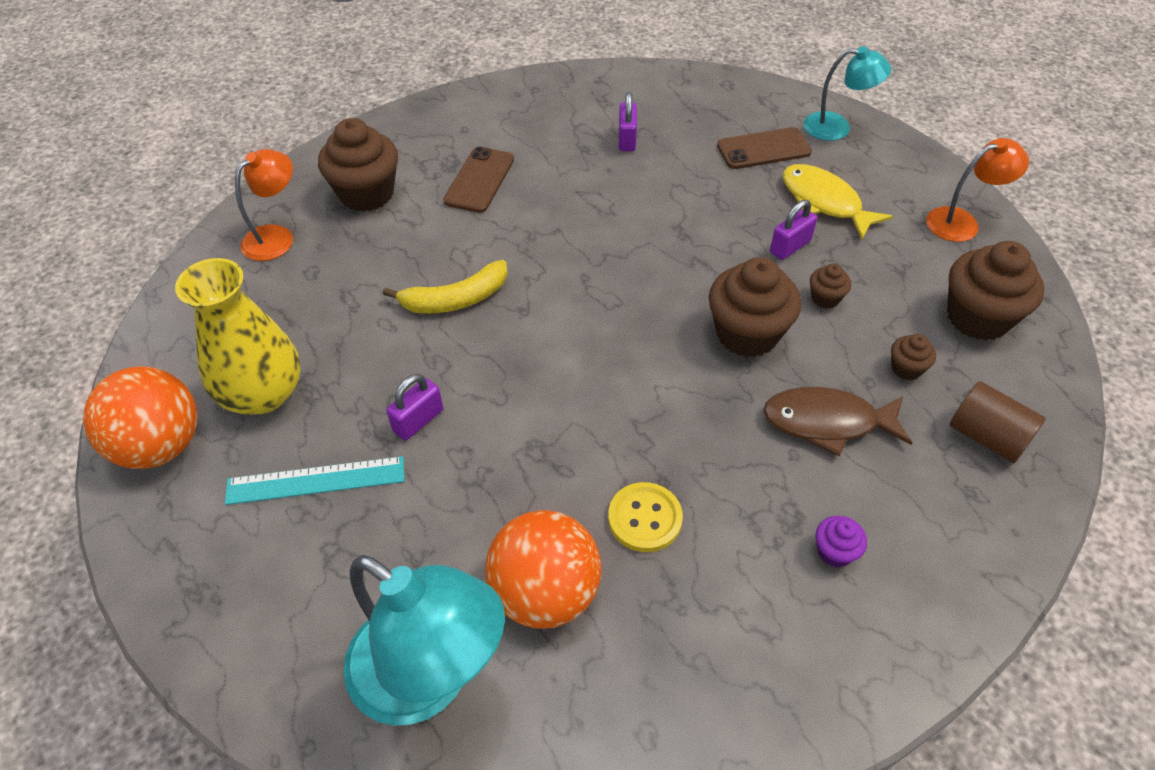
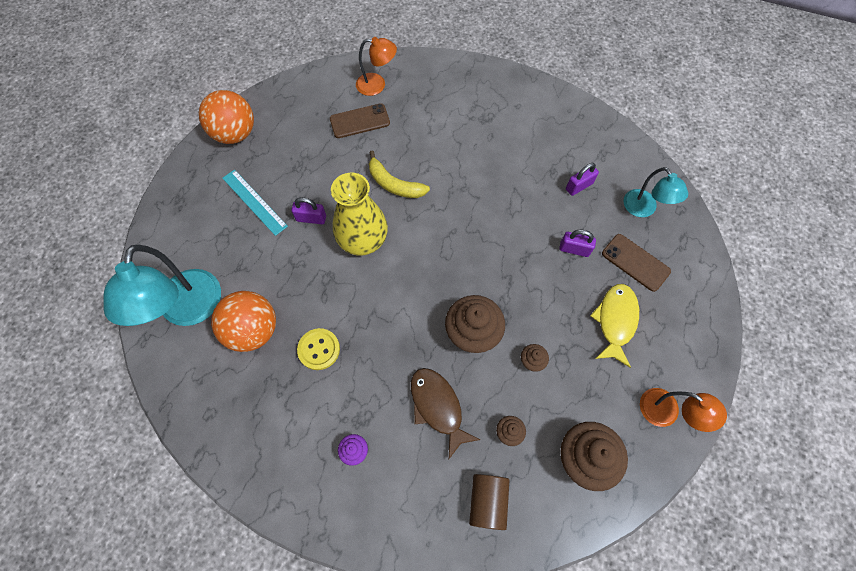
camera: 55 degrees right, 15 degrees up
yellow vase [175,258,301,415] -> yellow vase moved to [331,173,388,255]
brown cupcake [318,118,398,212] -> none
brown phone [443,147,514,213] -> brown phone moved to [330,103,390,138]
purple padlock [770,200,817,260] -> purple padlock moved to [559,230,596,257]
turquoise lamp [804,46,891,141] -> turquoise lamp moved to [624,167,688,217]

